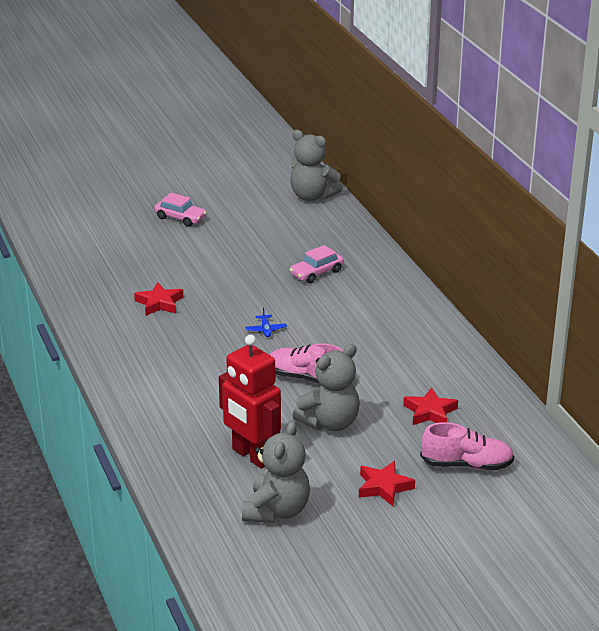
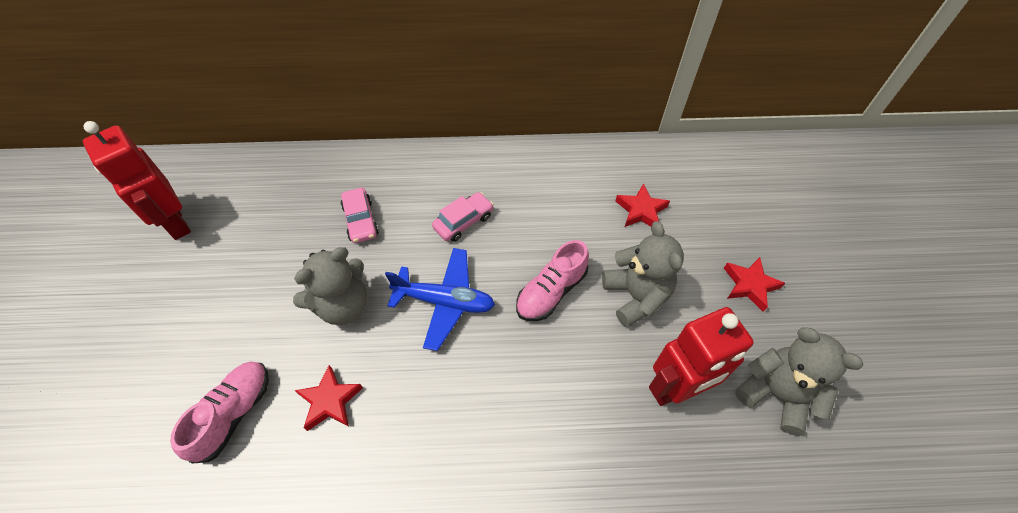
camera: 70 degrees left, 25 degrees up
pink car [154,193,207,227] -> pink car moved to [432,192,494,242]
blue plane [245,307,287,337] -> blue plane [385,248,495,351], size x2.37
grey teddy bear [290,130,342,201] -> grey teddy bear moved to [293,247,368,325]
pink shoe [420,422,514,470] -> pink shoe moved to [170,361,269,464]
none -> red robot [83,121,191,240]

